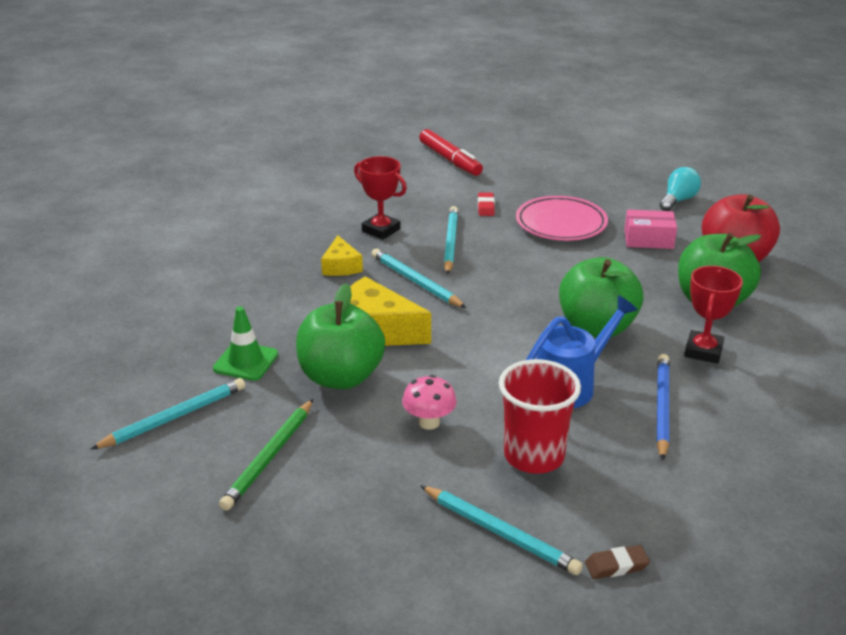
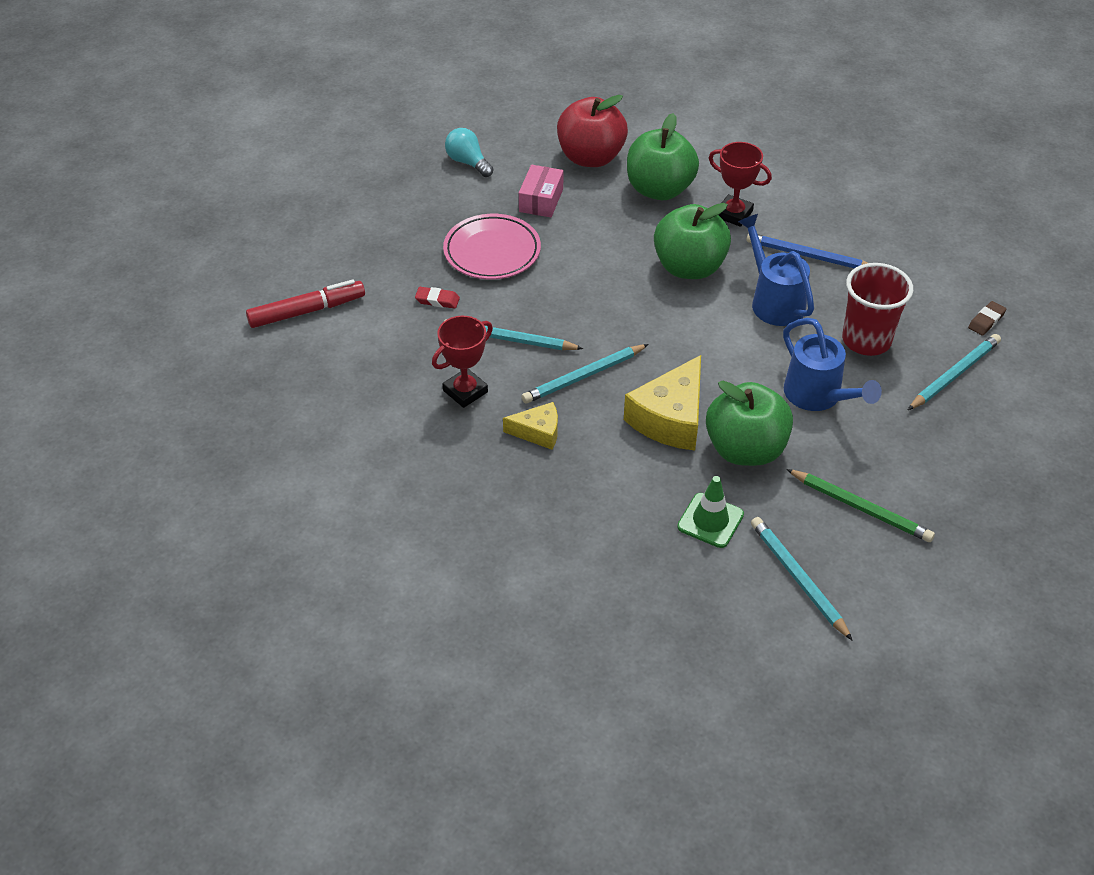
camera: 80 degrees left, 15 degrees up
pink mushroom [402,375,457,429] -> blue watering can [783,318,882,411]
brown eraser [585,545,650,579] -> brown eraser turned 45 degrees clockwise [968,301,1006,336]

